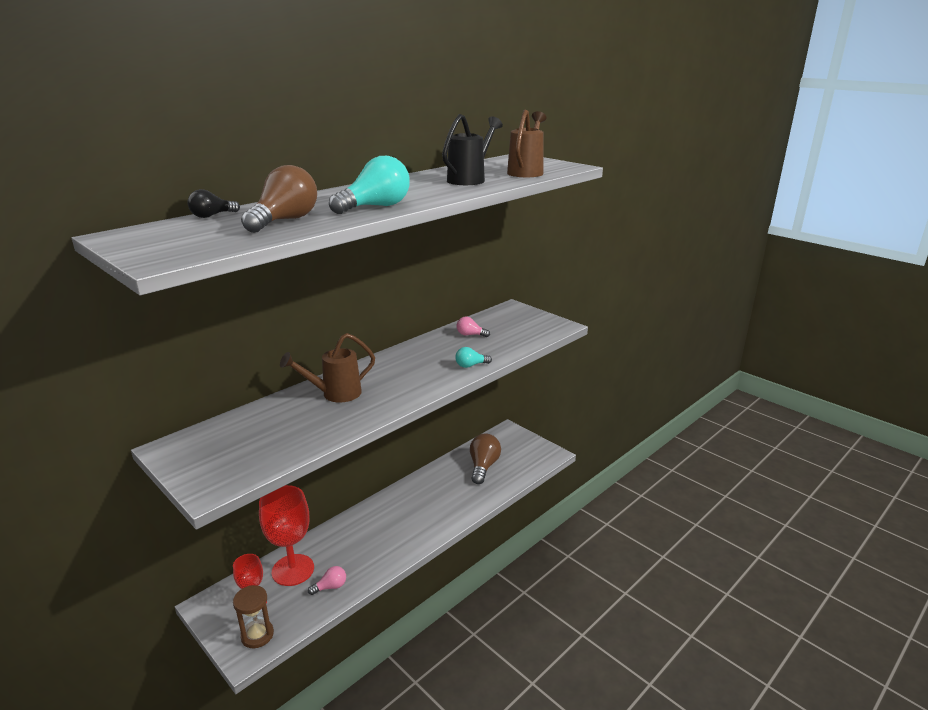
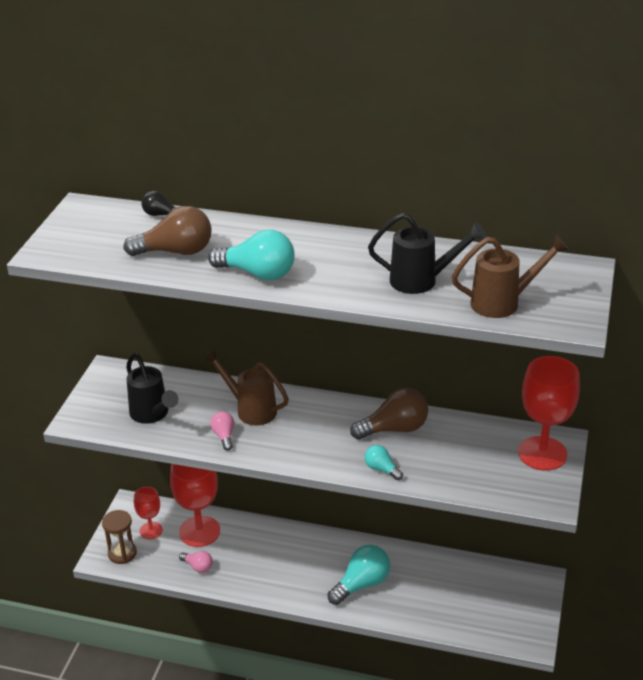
camera: 60 degrees right, 10 degrees up
pink light bulb [457,317,490,337] -> pink light bulb moved to [210,411,234,451]
brown light bulb [470,433,501,484] -> brown light bulb moved to [350,388,428,440]
none -> black watering can [126,353,178,424]
none -> turquoise light bulb [328,545,390,605]
none -> red goblet [518,356,580,471]

